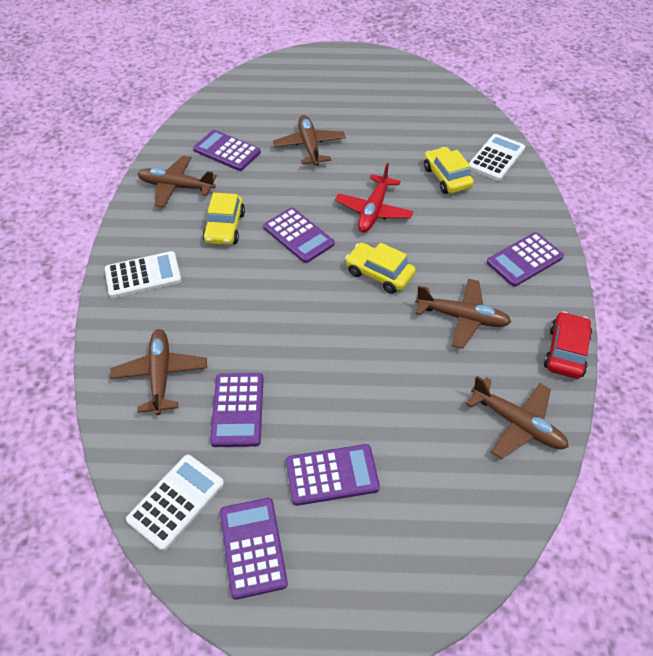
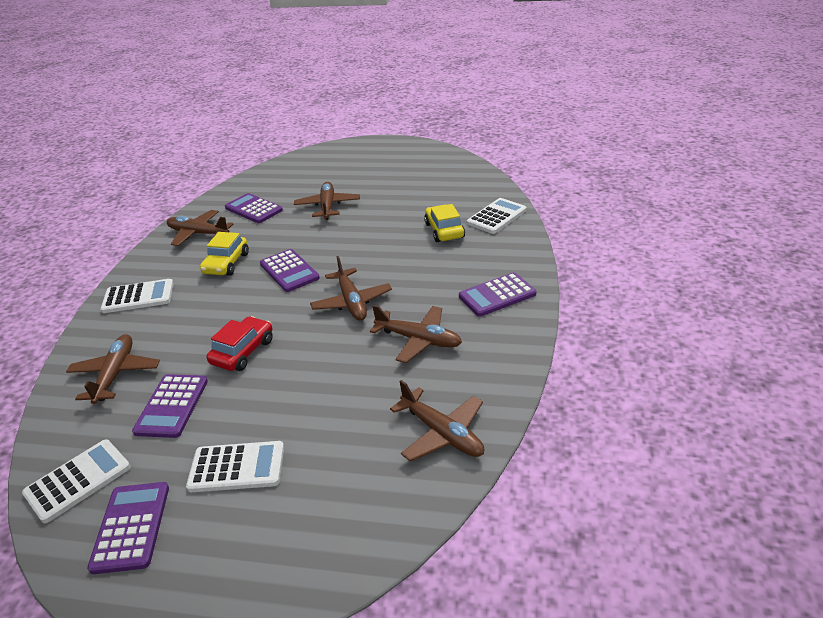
camera: 10 degrees right, 15 degrees down
purple calculator [286,444,380,506] -> white calculator [186,441,284,492]
red plane [335,163,413,232] -> none
yellow car [345,243,416,294] -> brown plane [310,256,392,321]
red car [544,311,592,379] -> red car moved to [207,316,273,371]

